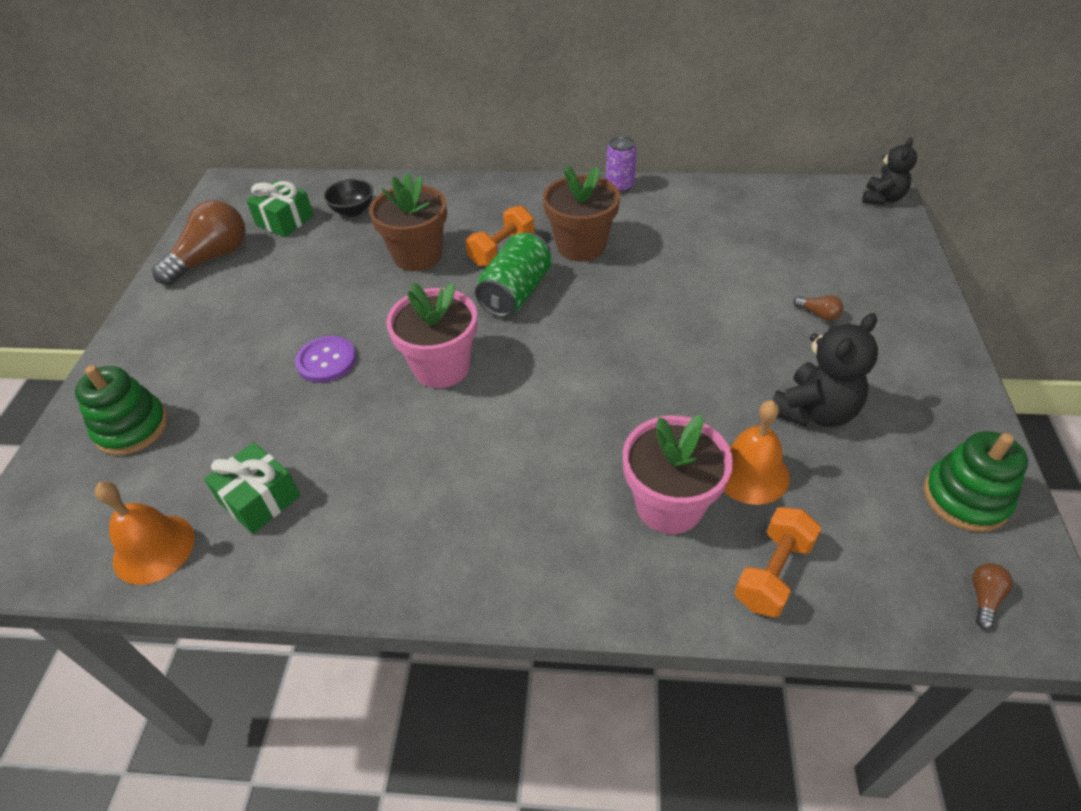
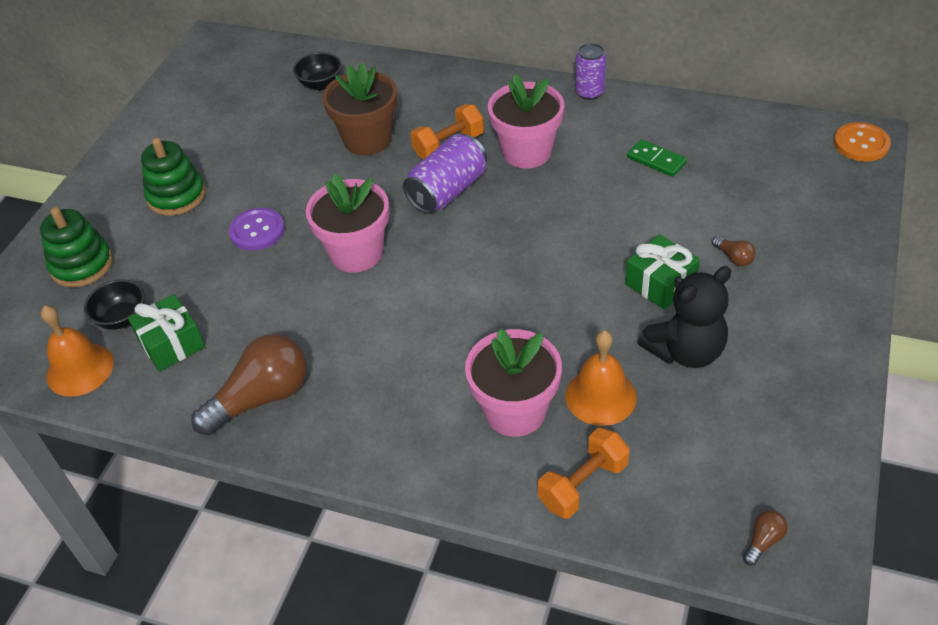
camera: 15 degrees right, 0 degrees up
brown light bulb [152,200,246,285] -> brown light bulb moved to [191,334,307,435]
green gift [246,180,314,237] -> green gift moved to [625,234,700,310]
green can [475,233,552,317] -> purple can [403,134,487,214]
brown flower pot [543,165,620,261] -> pink flower pot [488,74,564,169]
black teddy bear [862,138,917,205] -> orange button [834,122,891,162]
green stacking toy [924,431,1028,532] -> green stacking toy moved to [141,138,206,216]
none -> black bowl [84,279,145,330]
none -> green domino [627,139,687,177]

